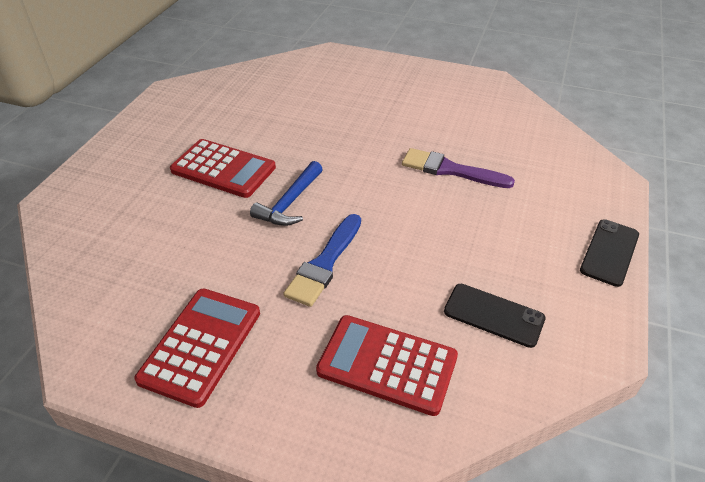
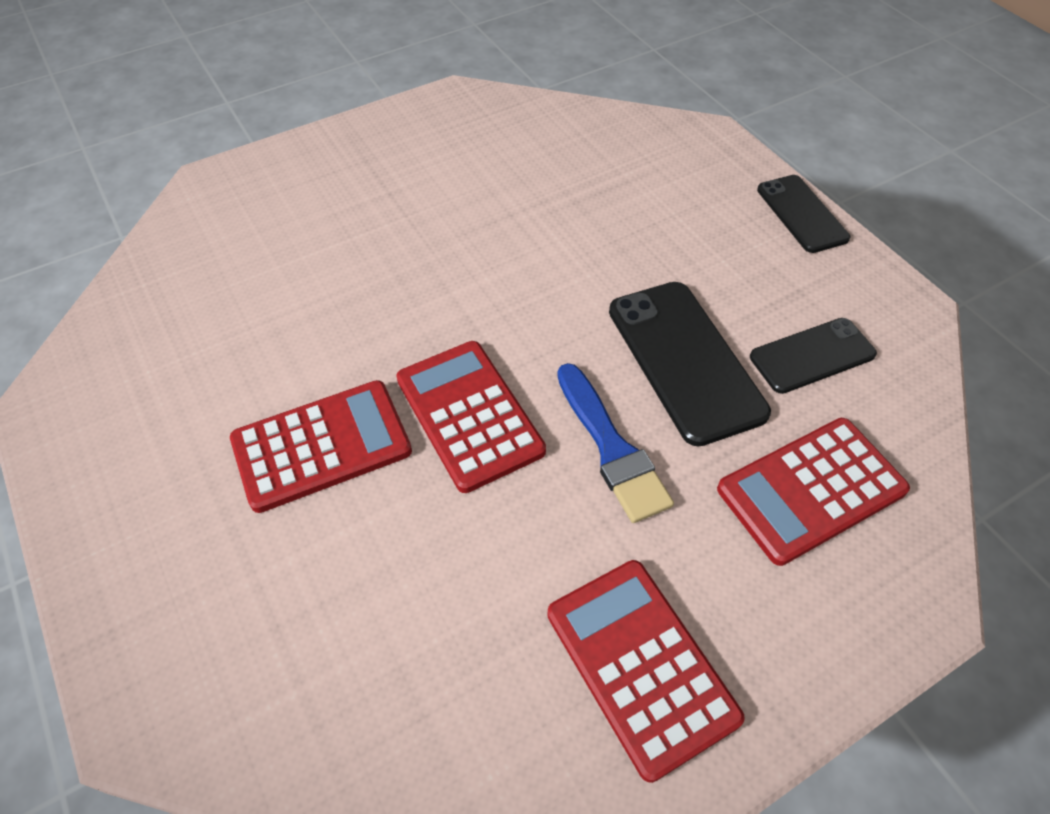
camera: 50 degrees left, 10 degrees up
blue hammer [250,161,323,226] -> red calculator [396,341,546,493]
purple brush [402,148,515,188] -> none
none -> black phone [609,282,771,447]

